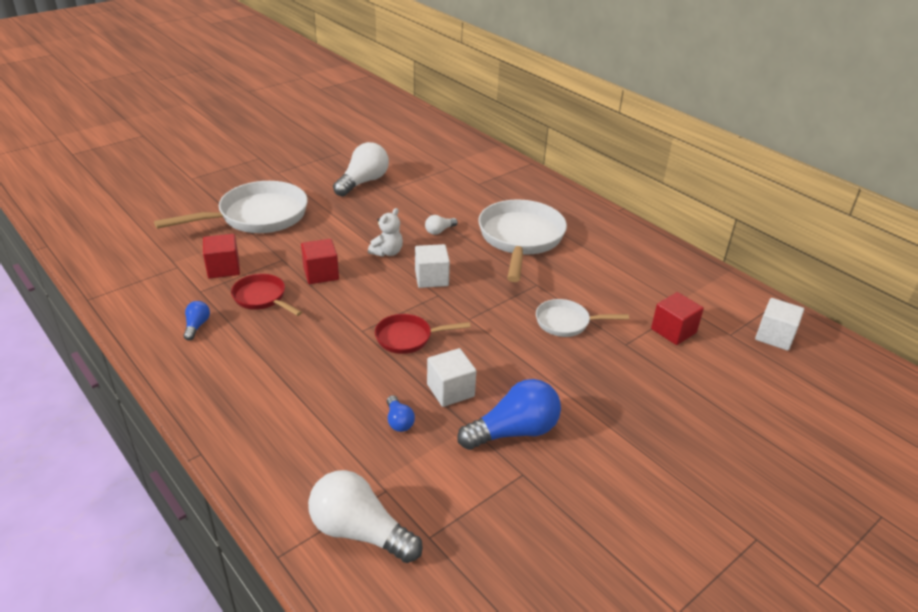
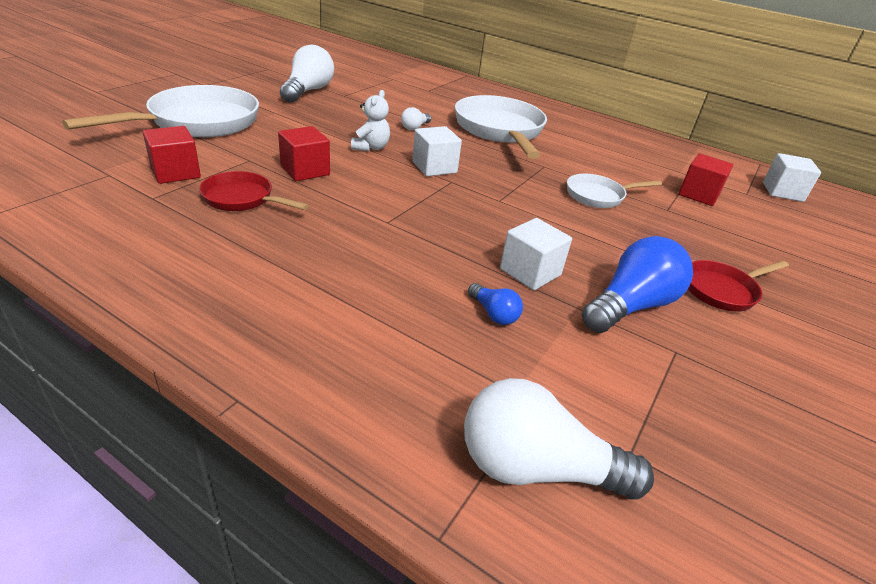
camera: 20 degrees left, 0 degrees up
blue light bulb [184,301,210,341] -> none
red pan [375,314,471,354] -> red pan moved to [688,260,789,312]

